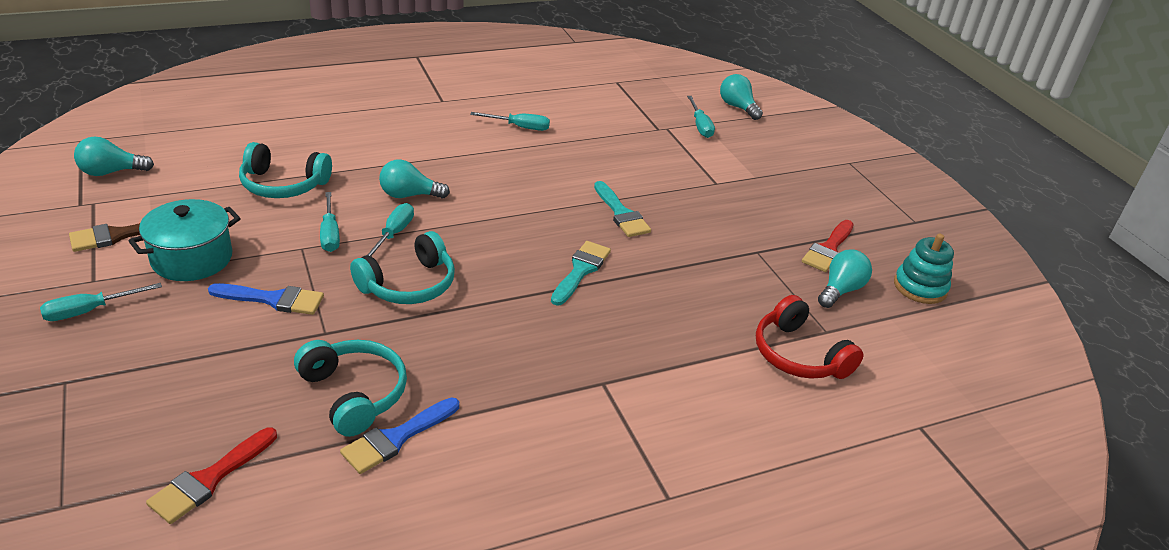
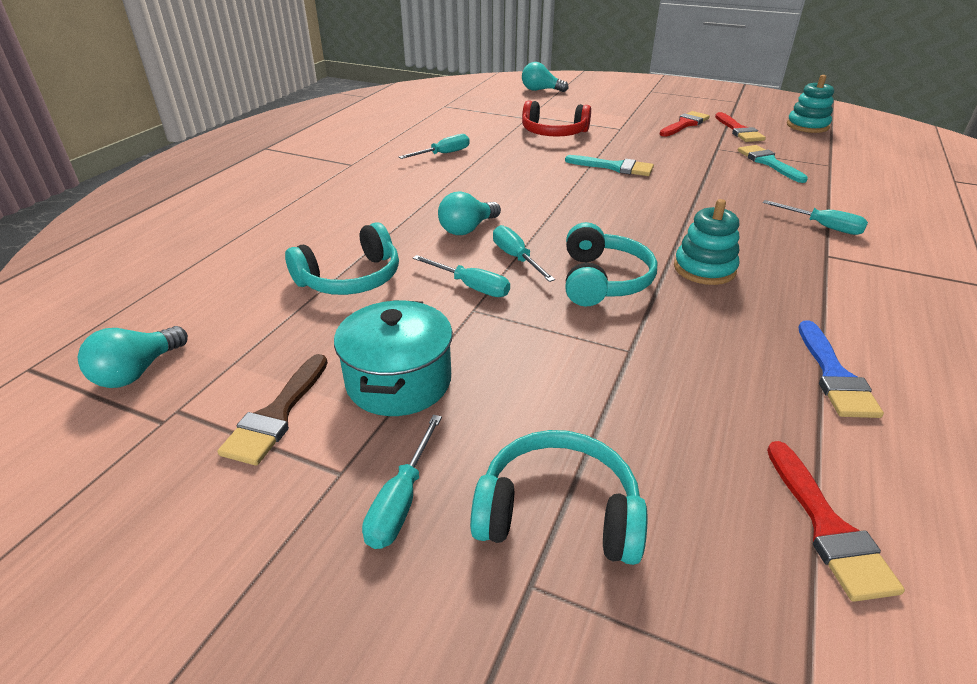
camera: 40 degrees left, 0 degrees up
blue brush [208,283,324,315] -> none
turquoise headphones [294,340,407,437] -> turquoise headphones moved to [470,430,647,565]
turquoise brush [551,241,611,306] -> turquoise brush moved to [738,145,808,183]
turquoise screwdriver [687,96,715,138] -> turquoise screwdriver moved to [763,200,868,235]
red headphones [756,295,863,379] -> red headphones moved to [522,100,591,137]
turquoise light bulb [818,249,872,308] -> none
none -> red brush [659,111,710,137]
none -> turquoise stacking toy [674,199,739,285]

